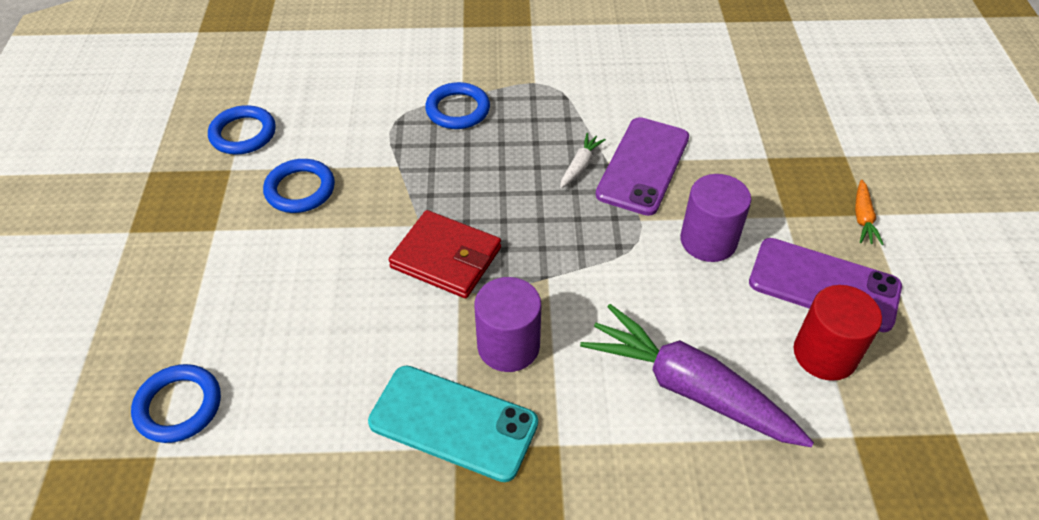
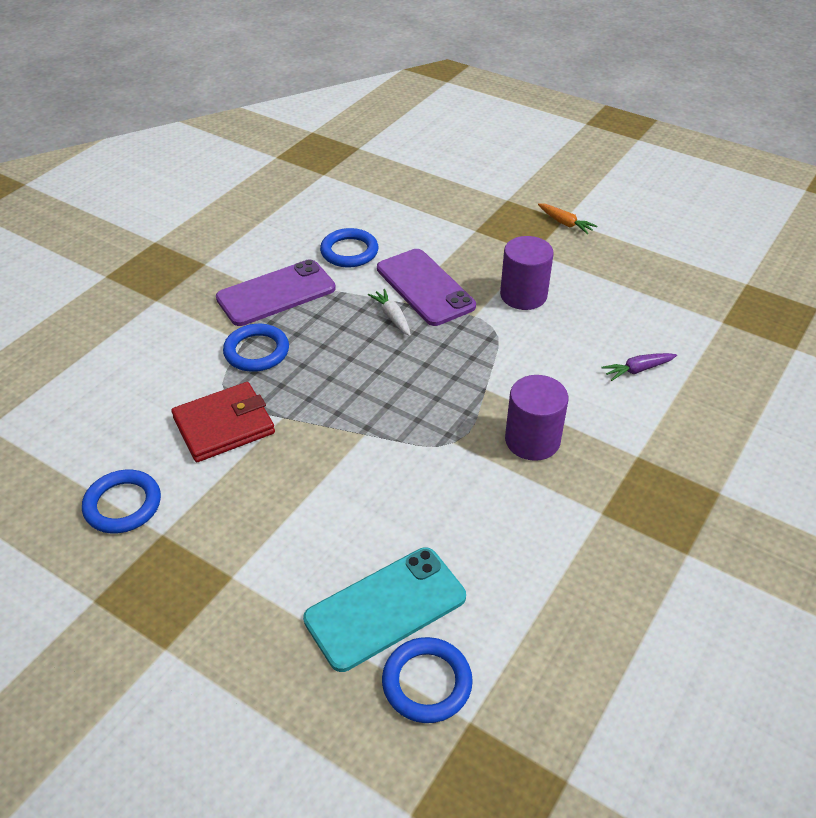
camera: 55 degrees left, 5 degrees down
blue ring [263,159,335,213] -> blue ring moved to [320,228,378,267]
turquoise phone [368,365,538,482] -> turquoise phone moved to [303,547,466,672]
red wallet [389,210,501,298] -> red wallet moved to [171,382,275,462]
purple carrot [580,304,814,447] -> purple carrot [601,353,677,381], size x0.43
purple phone [749,238,902,332] -> purple phone moved to [216,259,336,326]
red cylinder [794,285,882,381] -> none

